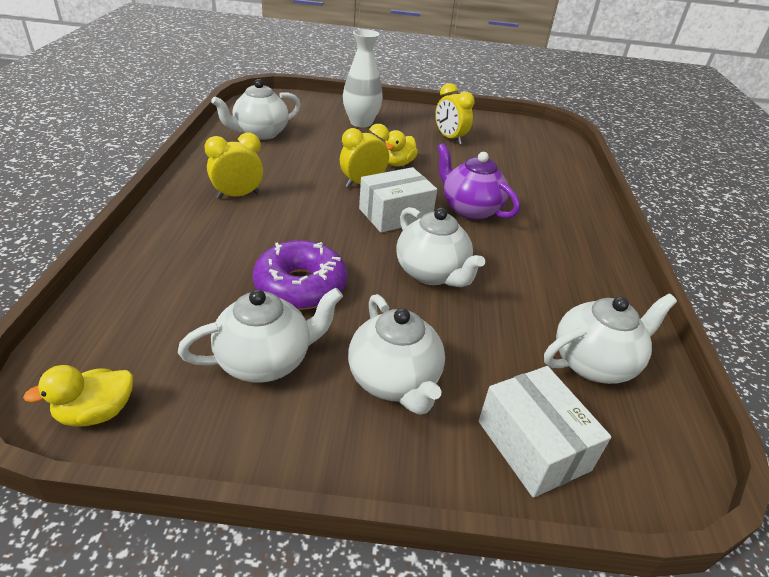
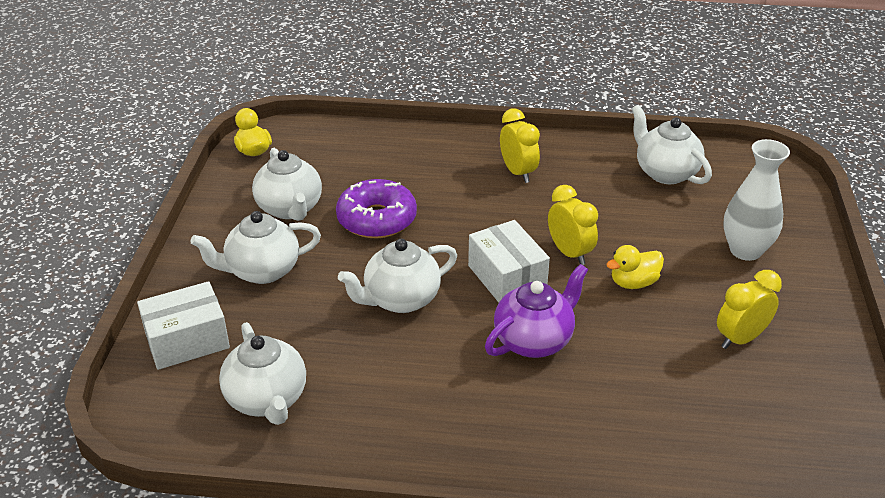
camera: 95 degrees right, 0 degrees up
yellow duck [385,130,418,167] -> yellow duck turned 60 degrees counterclockwise [606,245,664,289]

